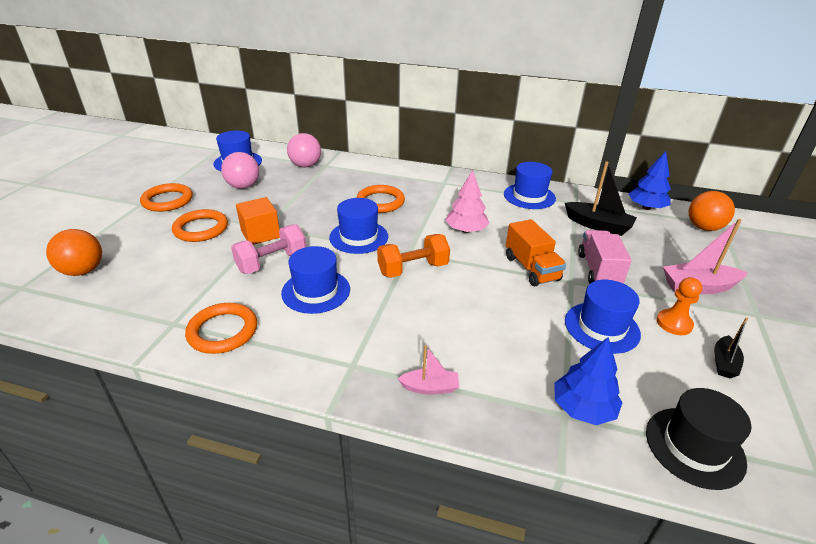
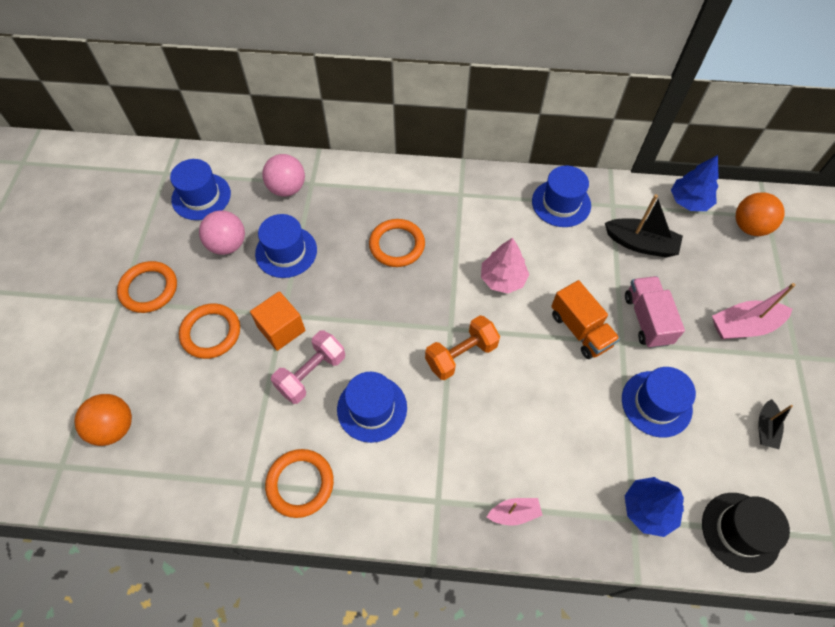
camera: 10 degrees left, 25 degrees up
blue hat [329,198,388,254] -> blue hat moved to [255,214,317,278]
orange pawn [657,277,702,335] -> none

